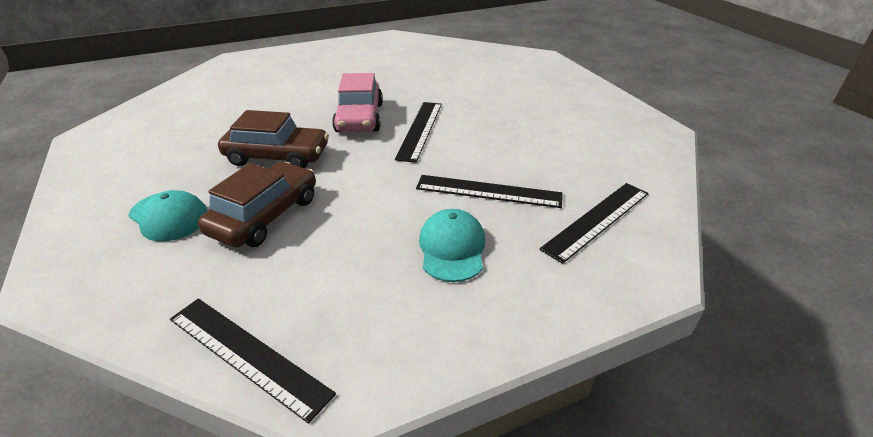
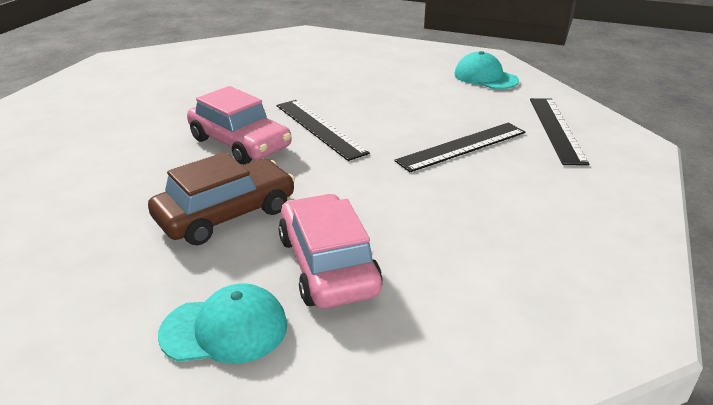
camera: 45 degrees left, 5 degrees down
black ruler [170,298,336,424] -> none
brown car [198,162,316,247] -> pink car [279,194,383,309]
turquoise cap [419,209,485,282] -> turquoise cap moved to [454,51,519,89]

